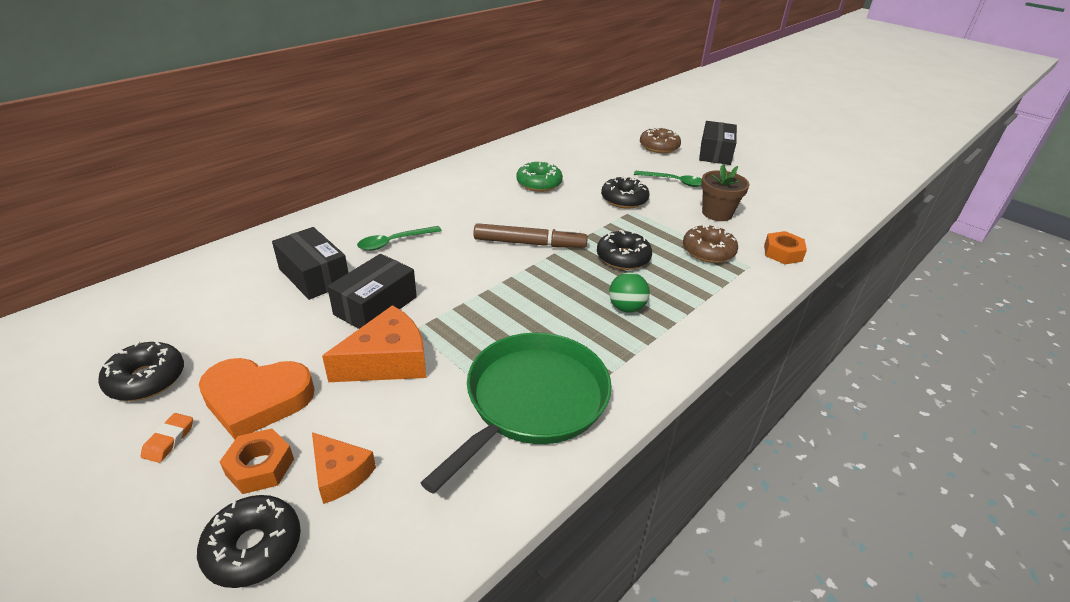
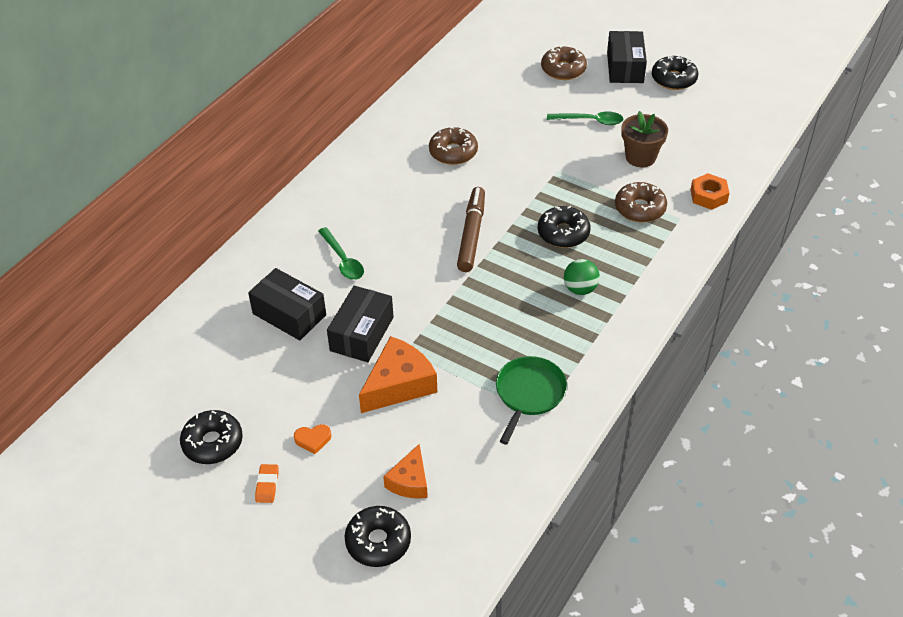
camera: 10 degrees left, 10 degrees up
orange heart [199,358,315,440] -> orange heart [294,424,331,454], size x0.42
orange nut [219,428,294,494] -> none
orange cheese [312,432,376,504] -> orange cheese turned 75 degrees clockwise [383,443,428,499]
green spoon [357,226,442,251] -> green spoon turned 75 degrees counterclockwise [318,227,364,280]
green pan [420,333,612,494] -> green pan [496,356,567,445], size x0.61
brown marker [474,223,588,248] -> brown marker turned 75 degrees counterclockwise [457,187,485,272]
green donut [516,161,563,192] -> brown donut [429,127,478,165]
black donut [601,176,650,209] -> black donut moved to [652,56,698,90]

